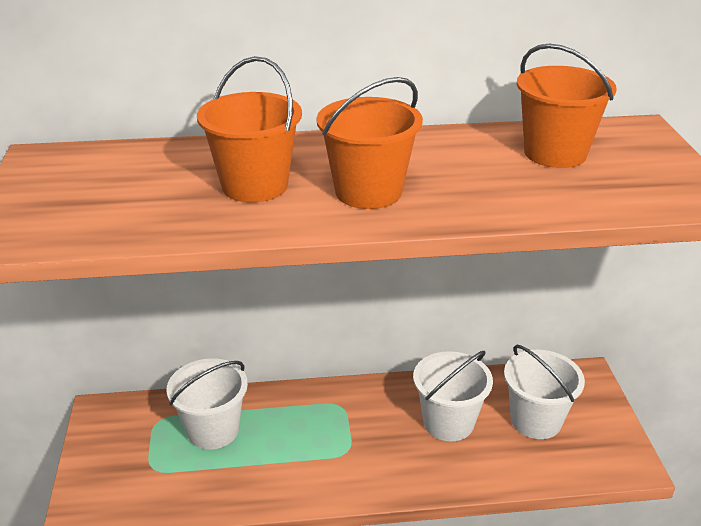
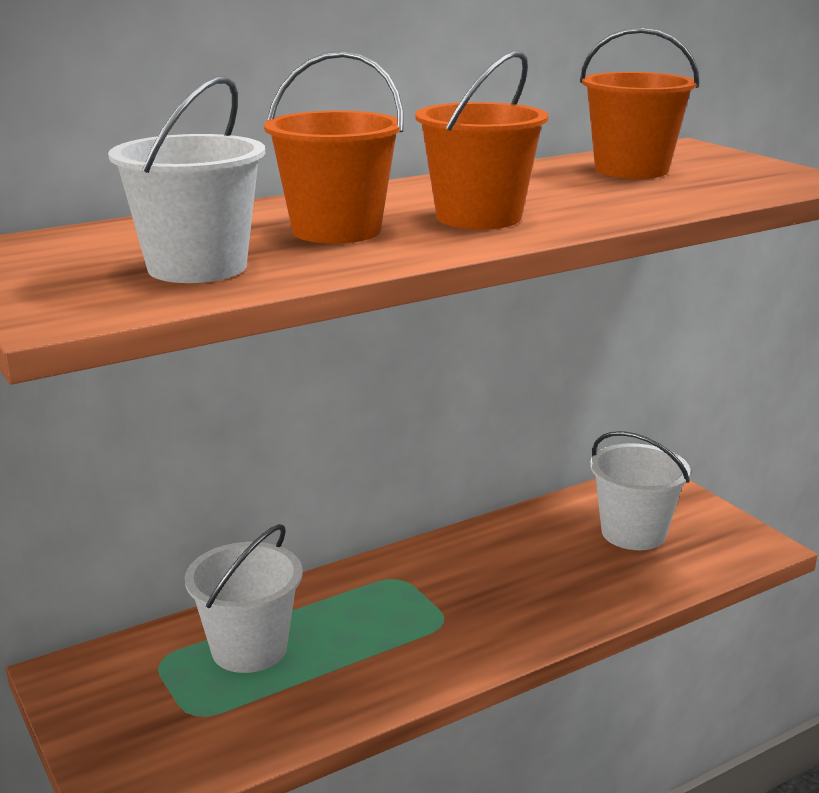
camera: 25 degrees left, 10 degrees down
white bucket [413,351,493,441] -> white bucket moved to [108,76,265,283]

